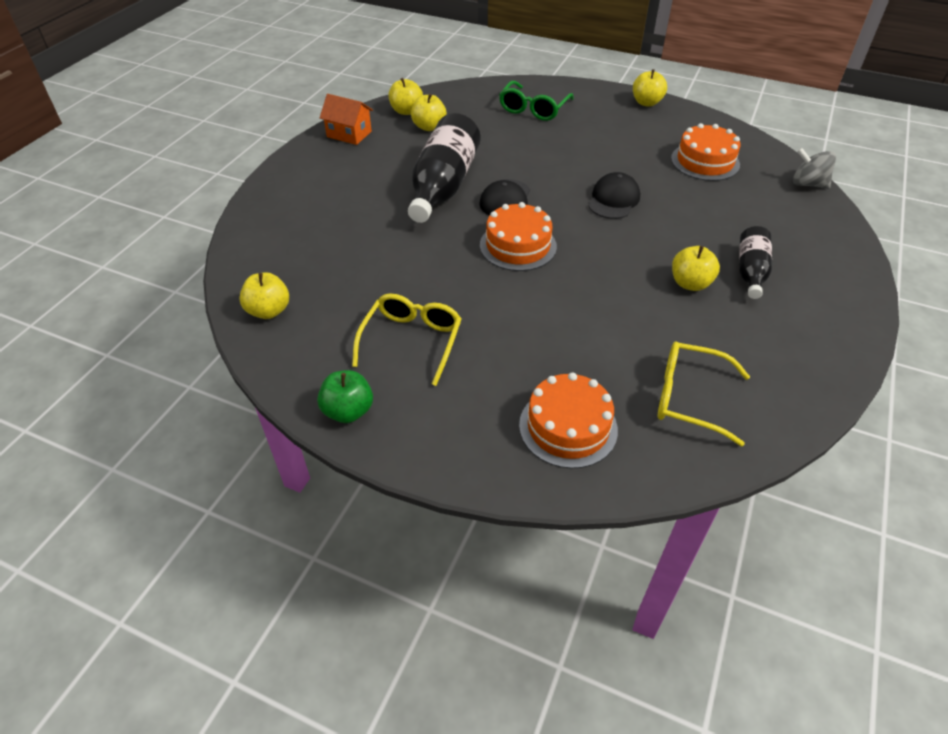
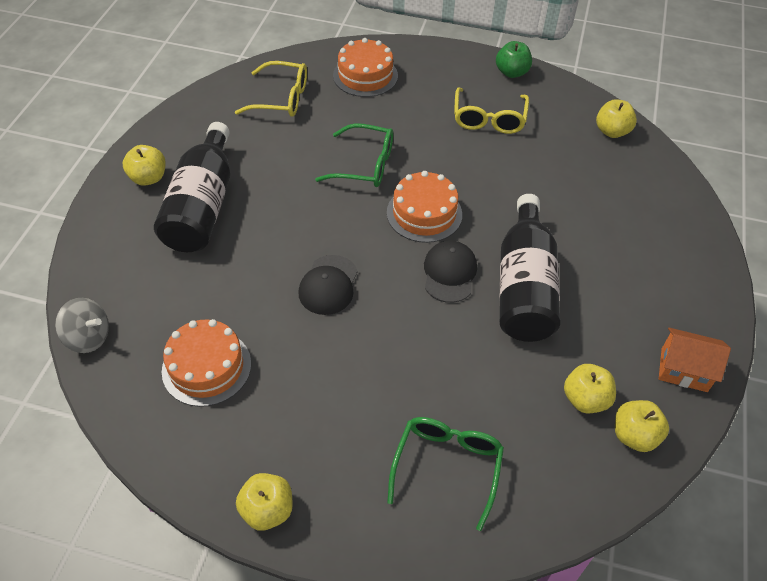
camera: 170 degrees right, 5 degrees up
yellow apple [672,246,720,291] -> yellow apple moved to [123,145,166,186]
black bottle [739,226,772,299] -> black bottle [154,122,230,252], size x1.82
none -> green glasses [315,123,393,187]

